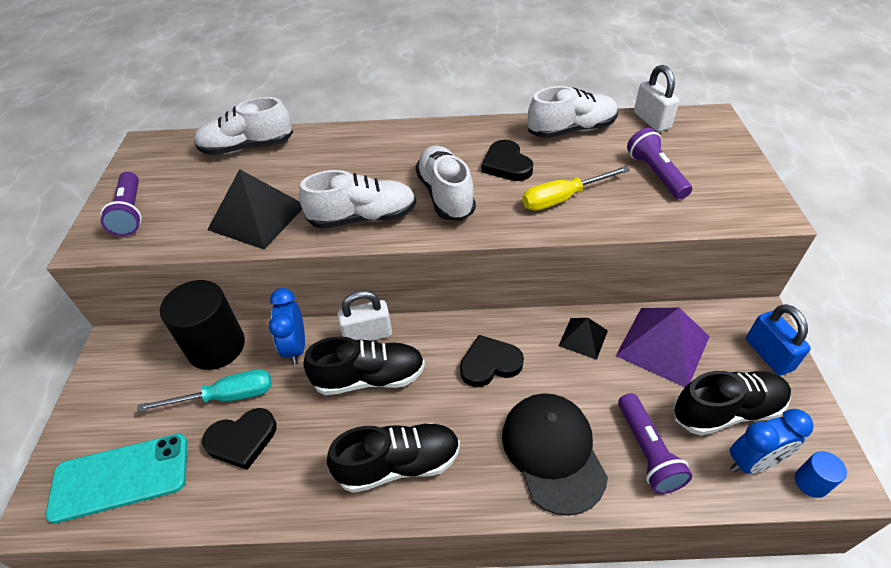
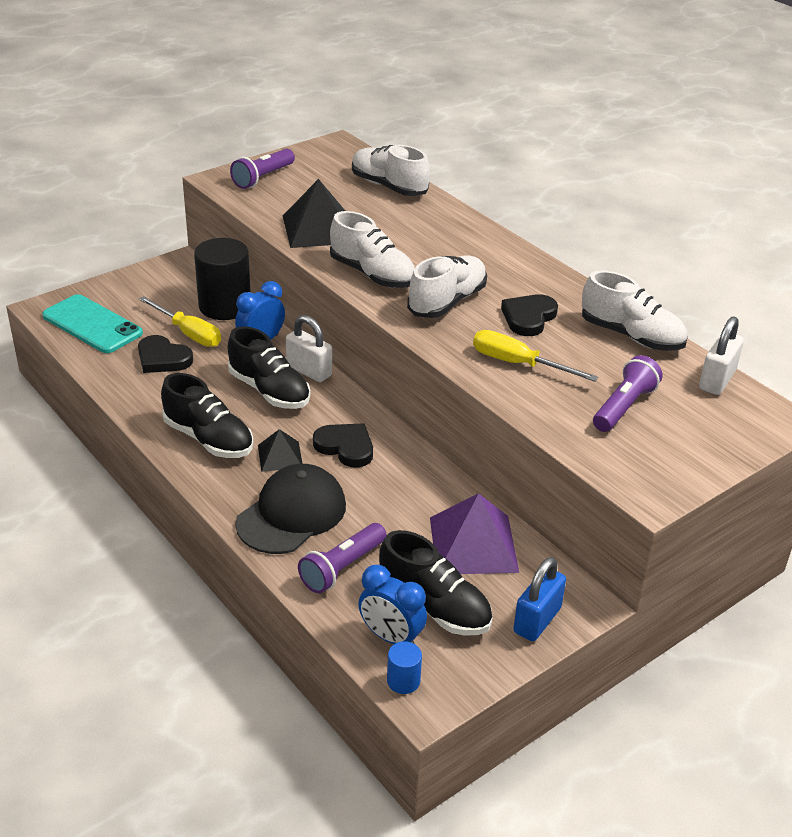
camera: 50 degrees right, 10 degrees down
turquoise screwdriver [137,369,272,412] -> yellow screwdriver [139,296,221,347]
black pyramid [559,318,608,360] -> black pyramid moved to [258,429,302,472]

